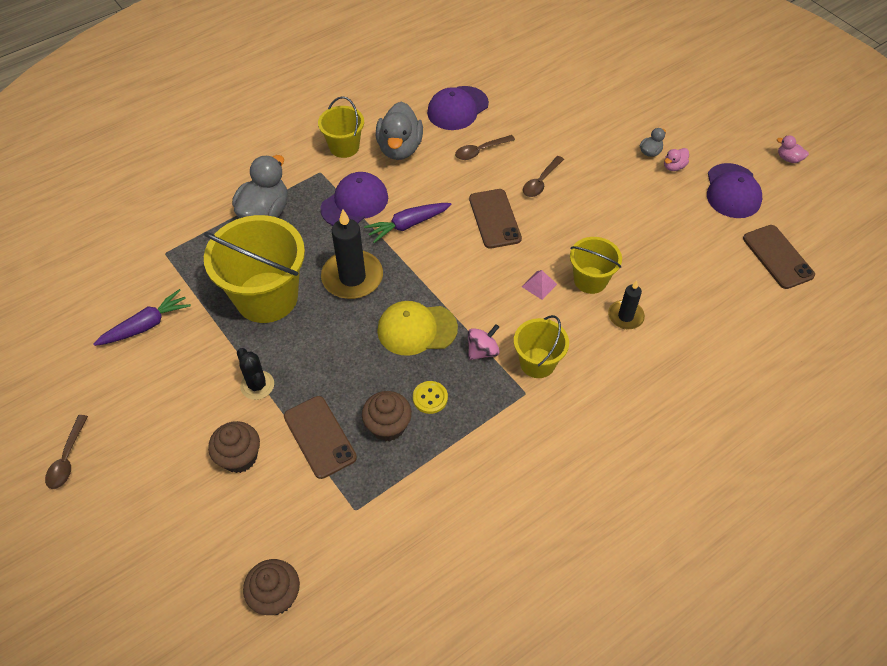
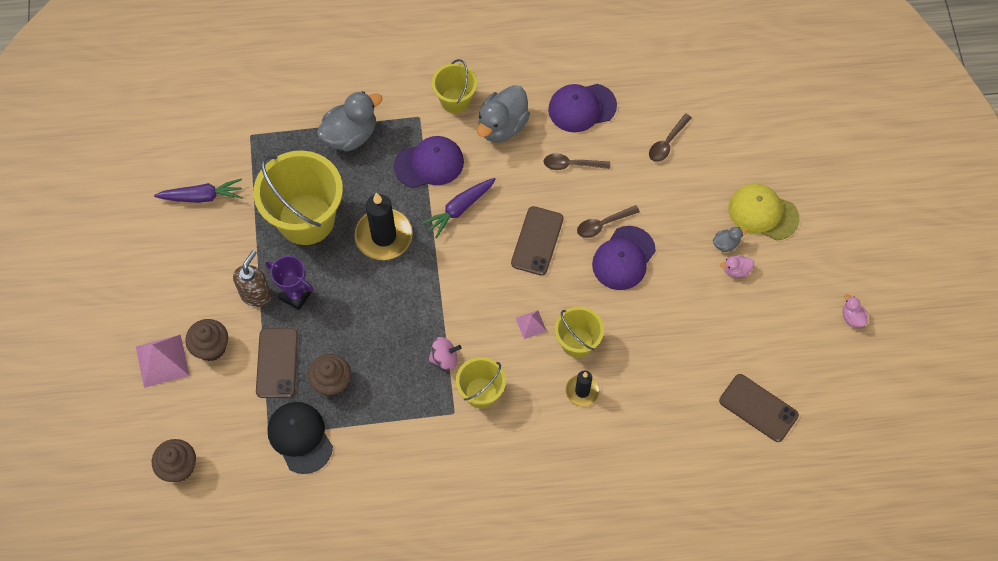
camera: 30 degrees right, 10 degrees up
brown spoon [45,415,88,489] -> brown spoon moved to [649,114,692,162]
black cactus [237,348,274,400] -> brown soap dispenser [233,250,272,307]
purple carrot [364,203,452,243] -> purple carrot turned 45 degrees counterclockwise [422,178,496,238]
yellow cap [377,301,458,356] -> yellow cap moved to [729,184,799,241]
yellow button [413,381,448,414] -> none
purple cap [707,163,762,218] -> purple cap moved to [592,226,656,290]
brown phone [743,225,815,289] -> brown phone turned 60 degrees counterclockwise [719,374,799,442]
none -> pink pyramid [136,335,190,388]
none -> purple trophy [266,256,314,310]
none -> black cap [267,402,333,474]

